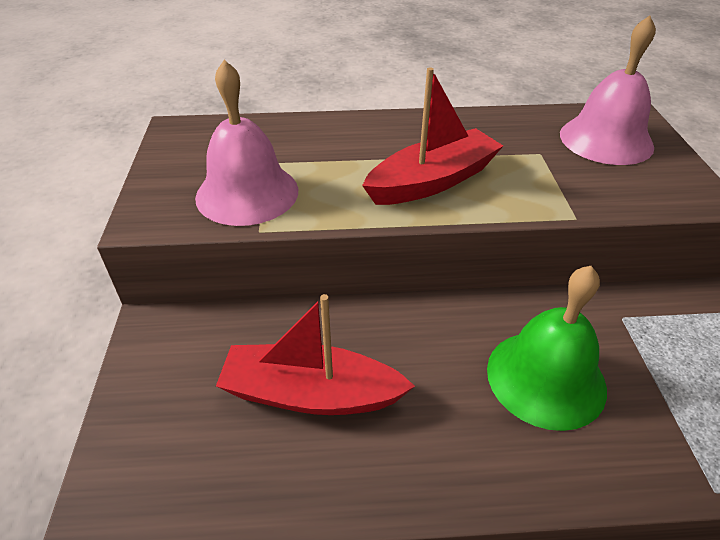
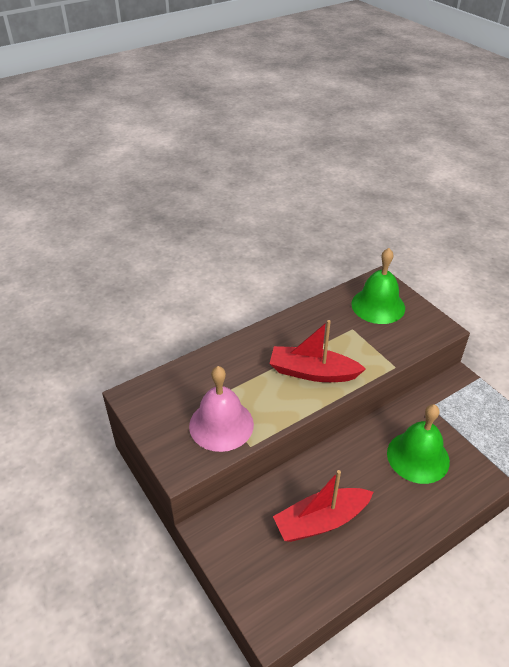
camera: 30 degrees left, 0 degrees up
red boat [362,67,503,205] -> red boat turned 105 degrees counterclockwise [269,320,366,382]
pink bell [560,15,656,165] -> green bell [351,248,405,324]

